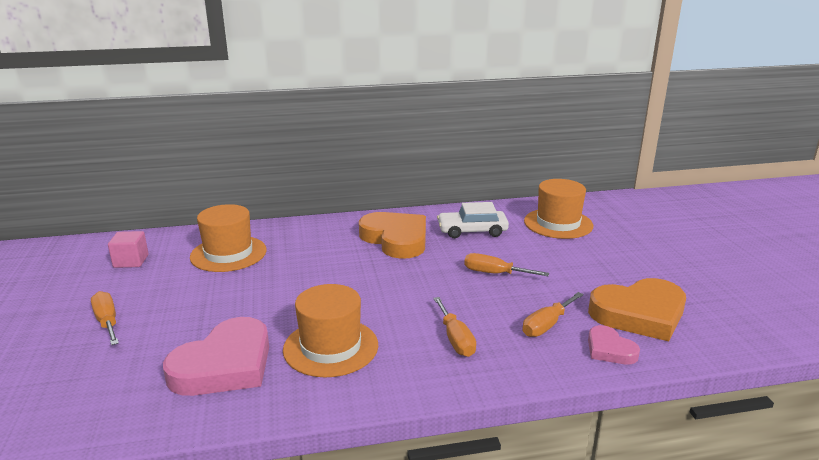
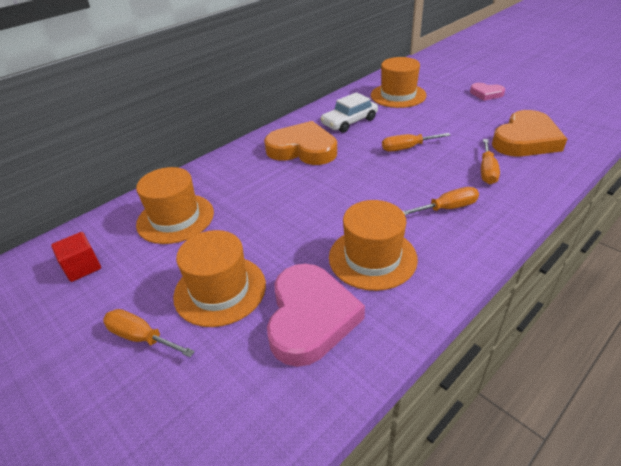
camera: 30 degrees left, 15 degrees up
pink cube [108,231,149,268] -> red cube [51,232,101,282]
orange screwdriver [433,297,476,357] -> orange screwdriver turned 60 degrees counterclockwise [403,187,479,215]
pink heart [588,325,640,365] -> pink heart moved to [470,83,505,101]
none -> orange hat [173,230,266,327]

